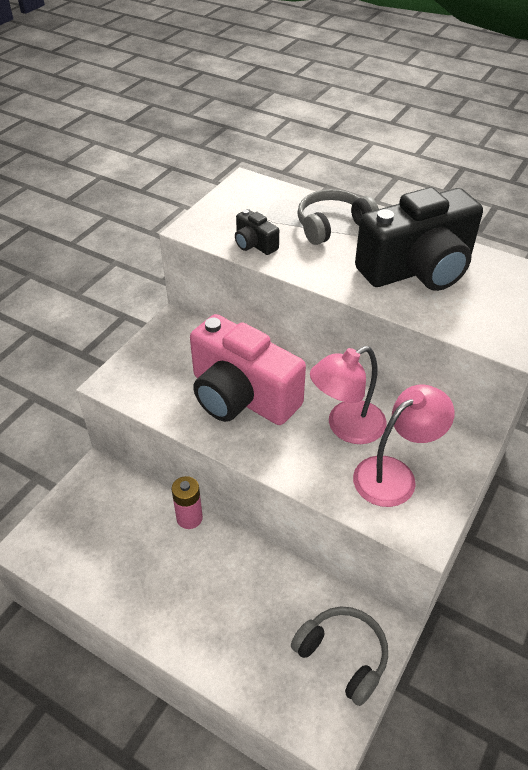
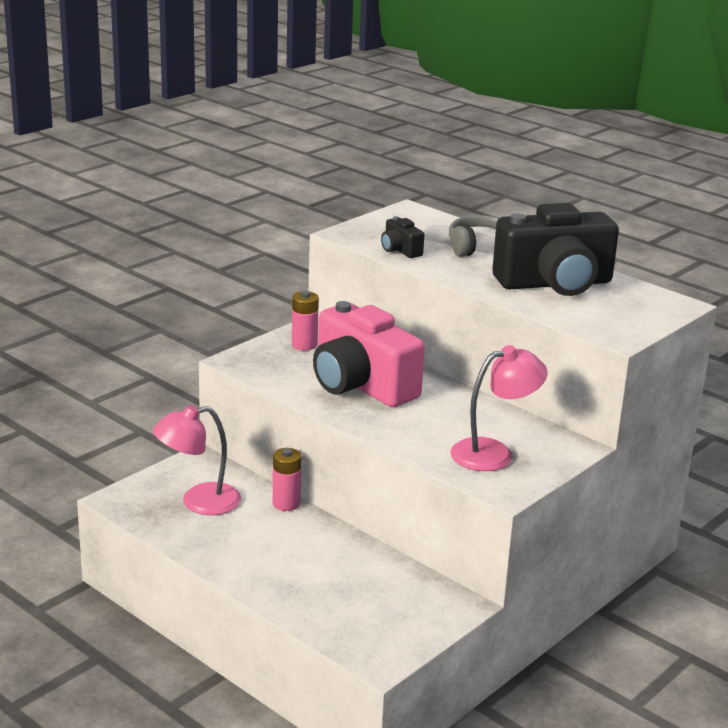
camera: 10 degrees right, 20 degrees down
grey headphones [291,607,388,706] -> none
pink lamp [310,346,387,444] -> pink lamp moved to [153,405,241,515]
none -> pink battery [292,291,319,351]

